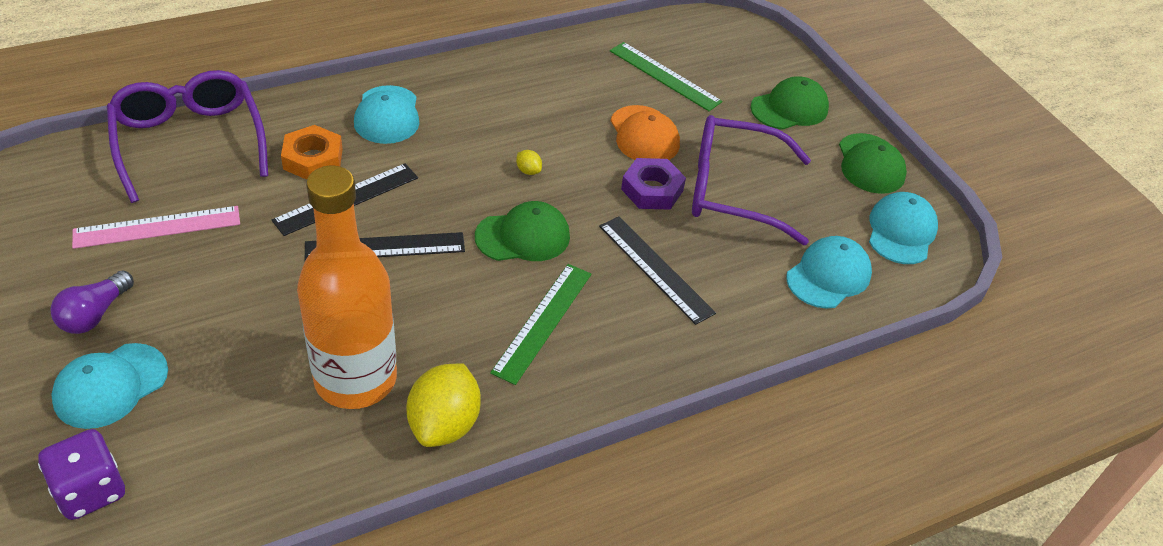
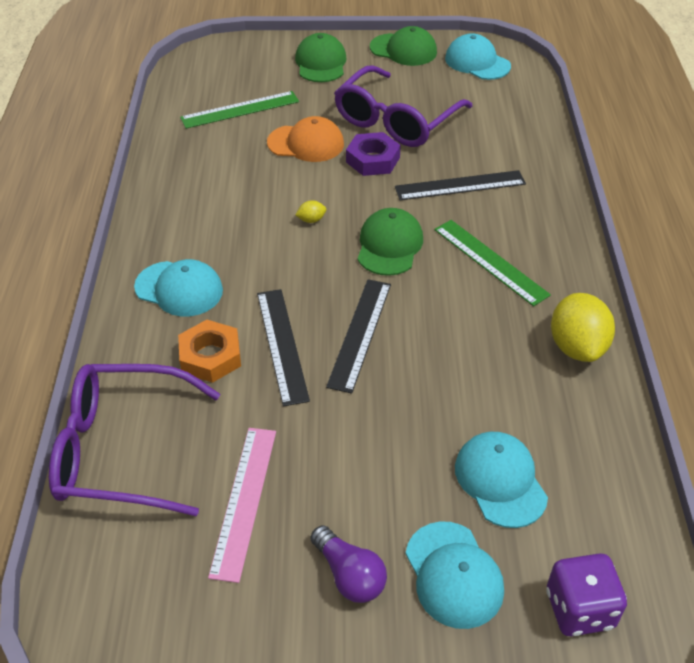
camera: 60 degrees left, 0 degrees up
orange bottle [297,166,397,409] -> none
yellow lemon [406,363,481,447] -> yellow lemon turned 45 degrees clockwise [551,293,615,362]
turquoise cap [786,236,872,309] -> turquoise cap moved to [455,432,548,528]

